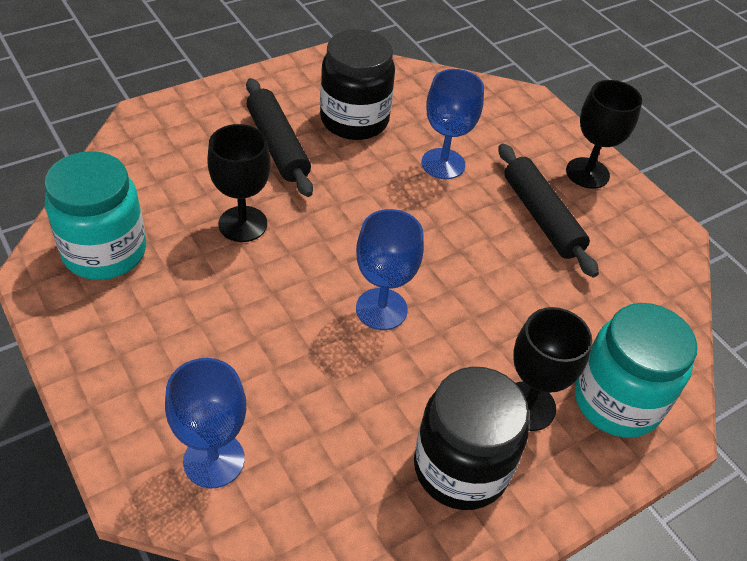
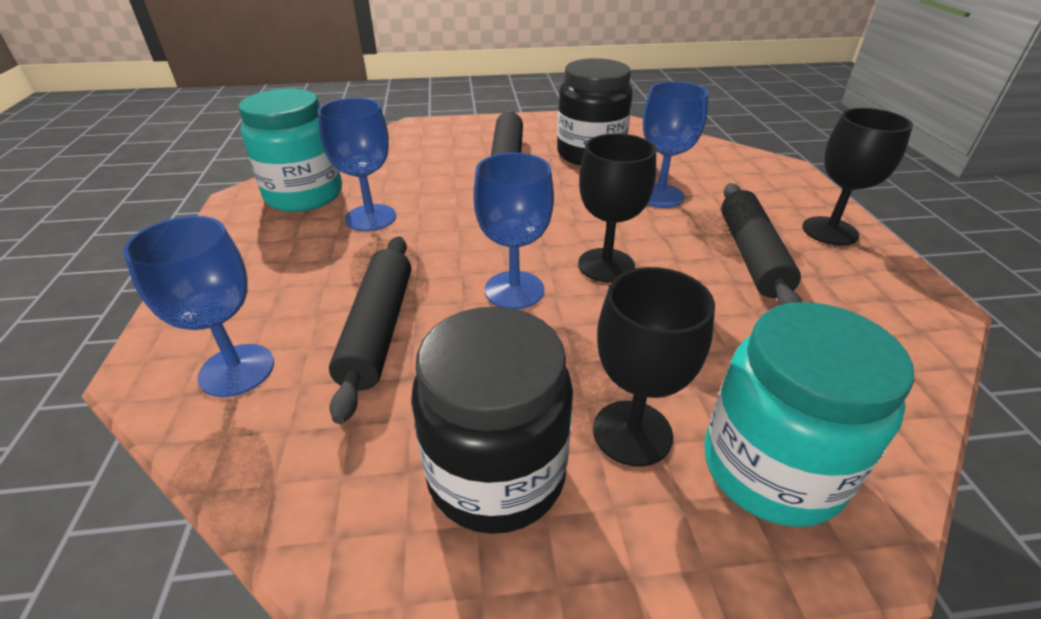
camera: 30 degrees right, 10 degrees down
black goblet [207,124,271,242] -> black goblet moved to [578,133,656,283]
none -> blue goblet [318,98,396,231]
none -> black rolling pin [329,236,411,424]

